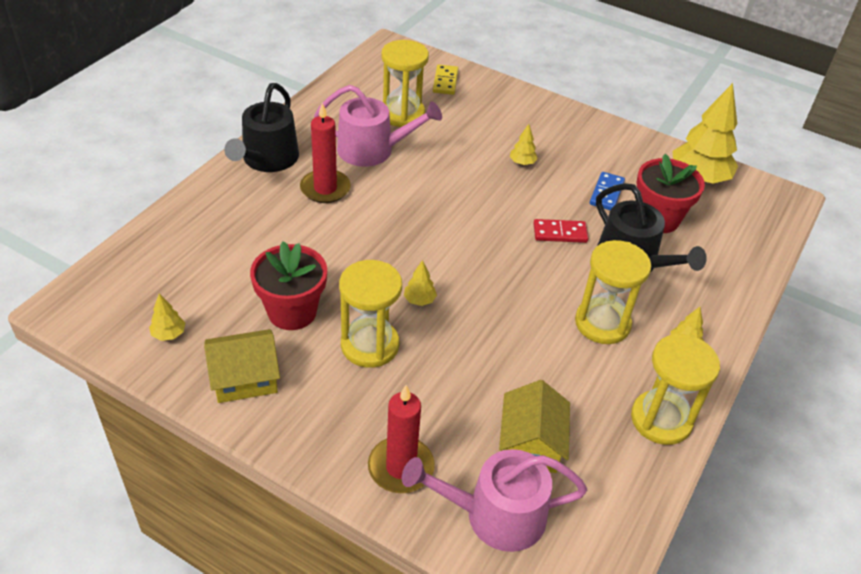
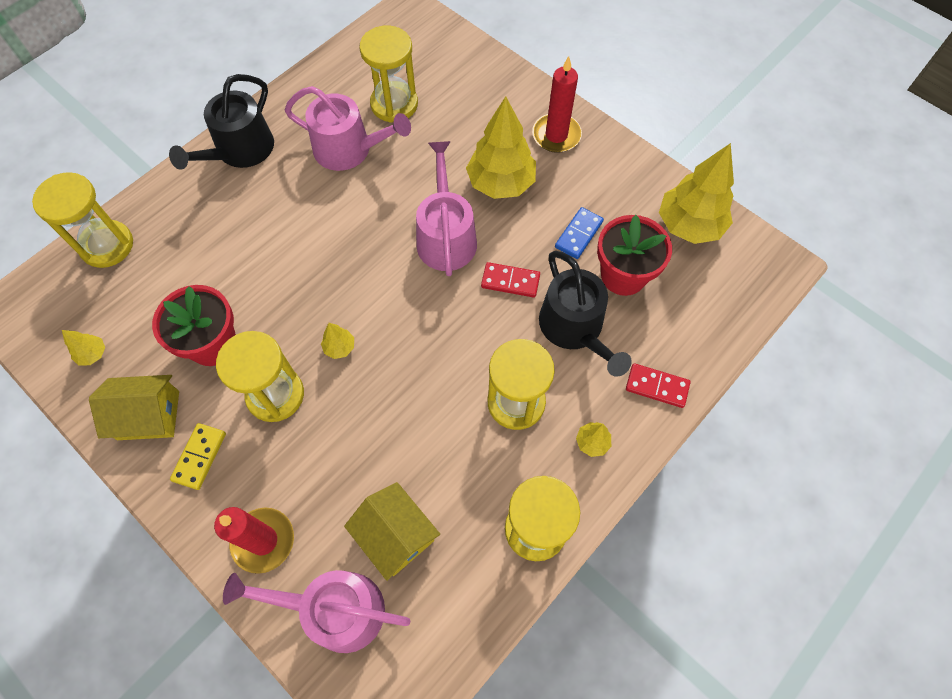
camera: 15 degrees right, 20 degrees up
red candle [300,103,351,203] -> red candle moved to [532,56,582,153]
yellow domino [433,64,458,95] -> yellow domino moved to [170,423,226,490]
yellow house [499,380,570,473] -> yellow house turned 60 degrees counterclockwise [344,482,440,581]
yellow tree [510,124,538,165] -> yellow tree [466,96,536,199], size x2.30
none -> yellow hourglass [32,172,133,268]
none -> pink watering can [416,141,477,276]
none -> red domino [626,363,691,408]

